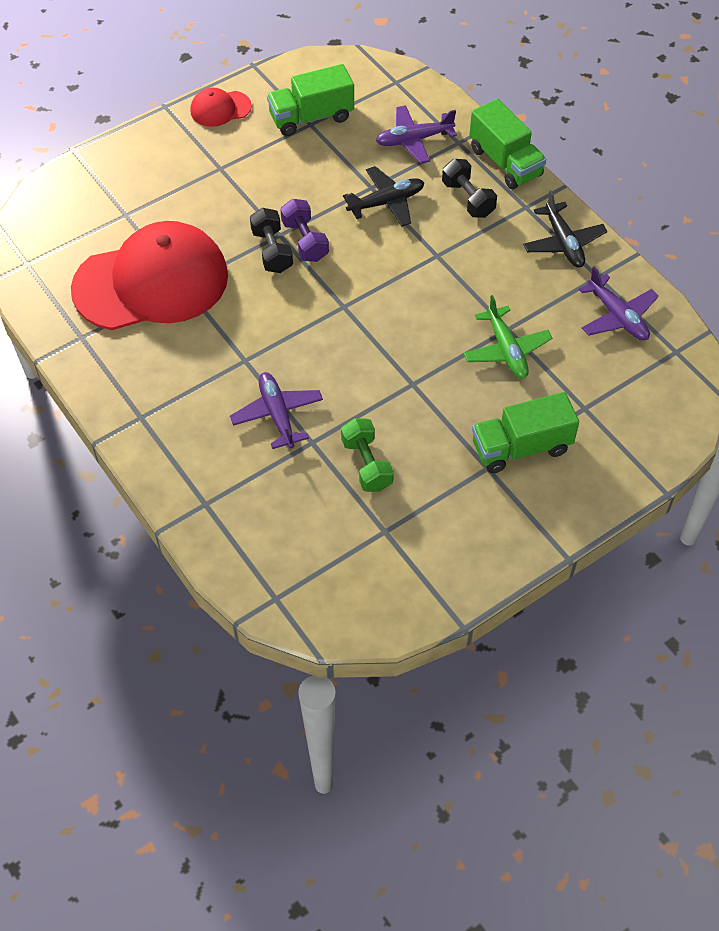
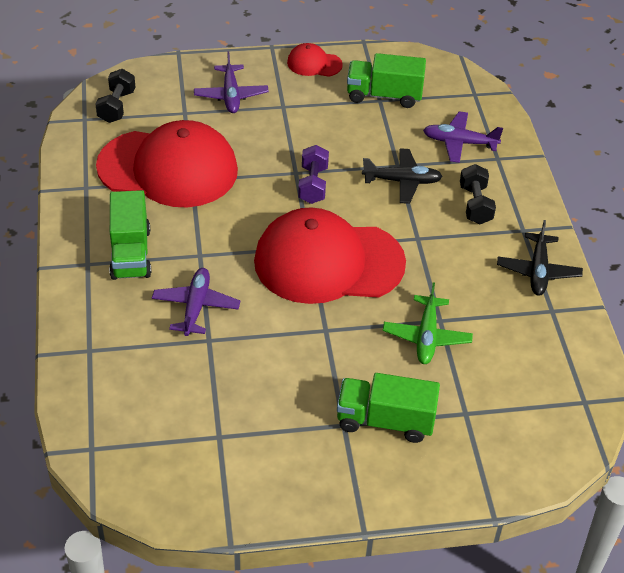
camera: 25 degrees right, 10 degrees down
black dumbbell [250,208,293,273] -> black dumbbell moved to [95,69,136,123]
green dumbbell [341,418,394,492] -> none
green truck [469,99,546,189] -> green truck moved to [109,190,151,280]
purple plane [579,267,659,341] -> purple plane moved to [194,51,269,113]
none -> red cap [254,207,406,304]

